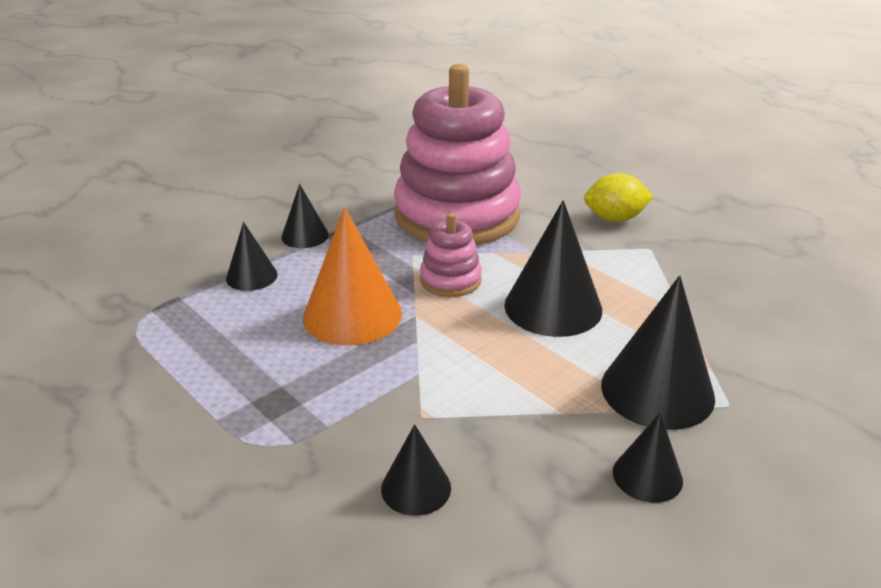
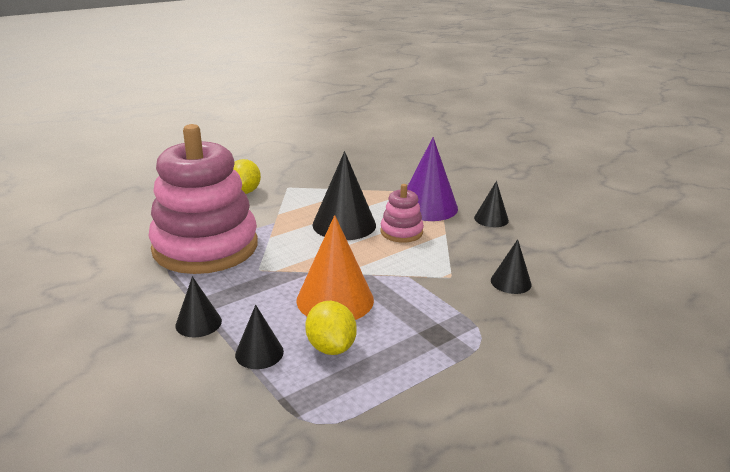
camera: 85 degrees left, 5 degrees down
pink stacking toy [420,213,482,297] -> pink stacking toy moved to [380,184,424,243]
black cone [601,275,715,430] -> purple cone [407,137,458,221]
none -> yellow lemon [305,301,357,355]

